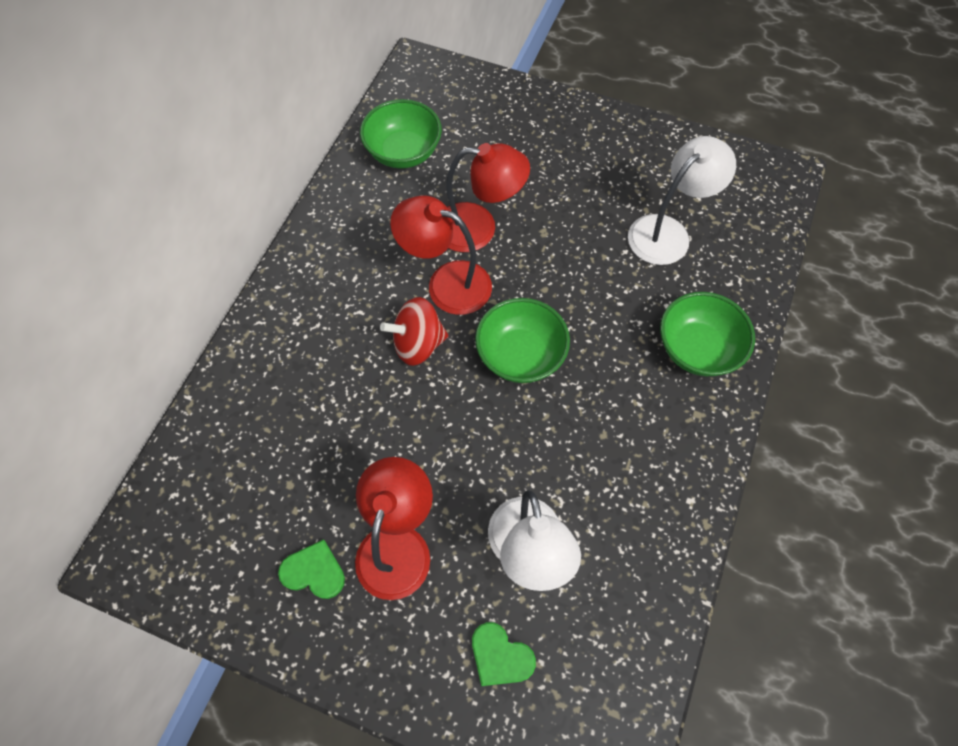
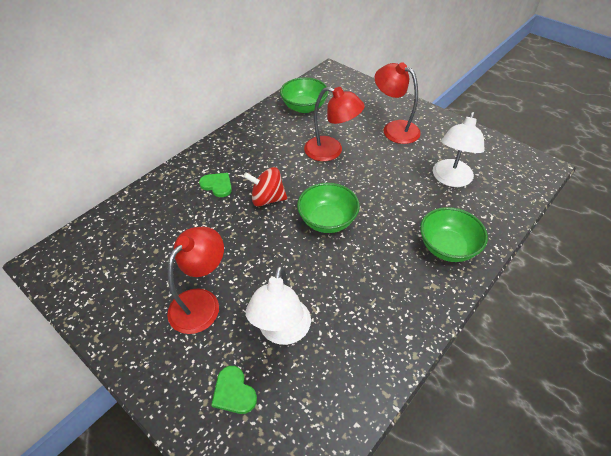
camera: 20 degrees right, 15 degrees down
green heart [278,539,345,599] -> green heart moved to [199,173,232,197]
red lamp [390,195,492,315] -> red lamp moved to [374,62,421,144]
white lamp [628,136,736,265] -> white lamp turned 135 degrees clockwise [433,112,485,187]

